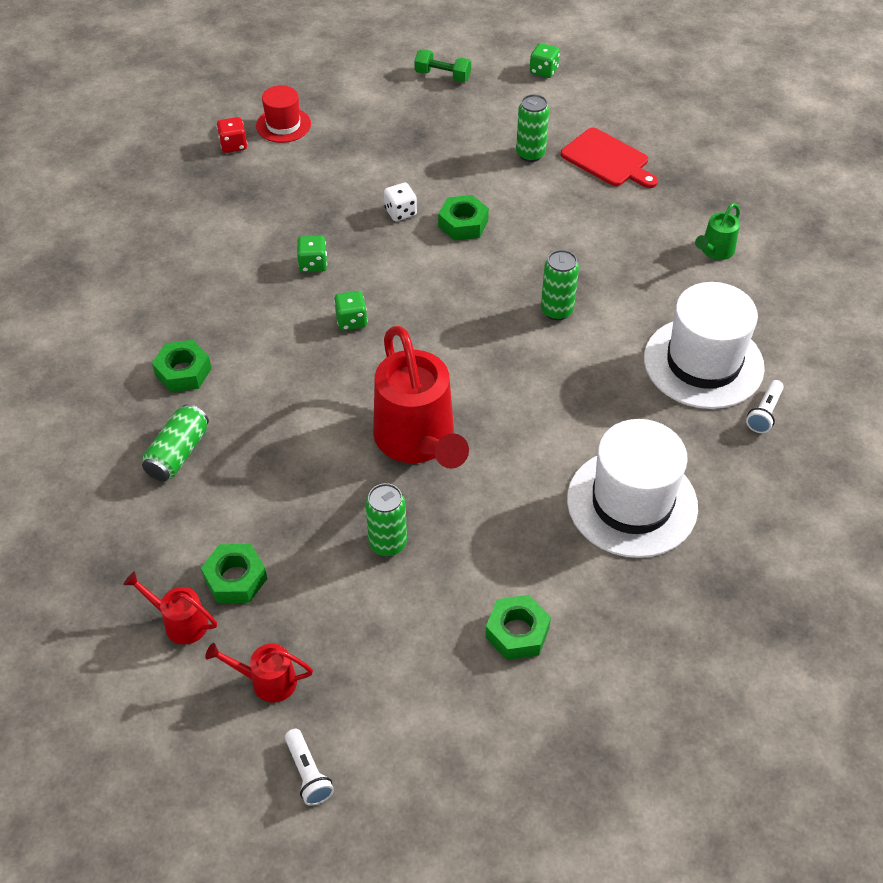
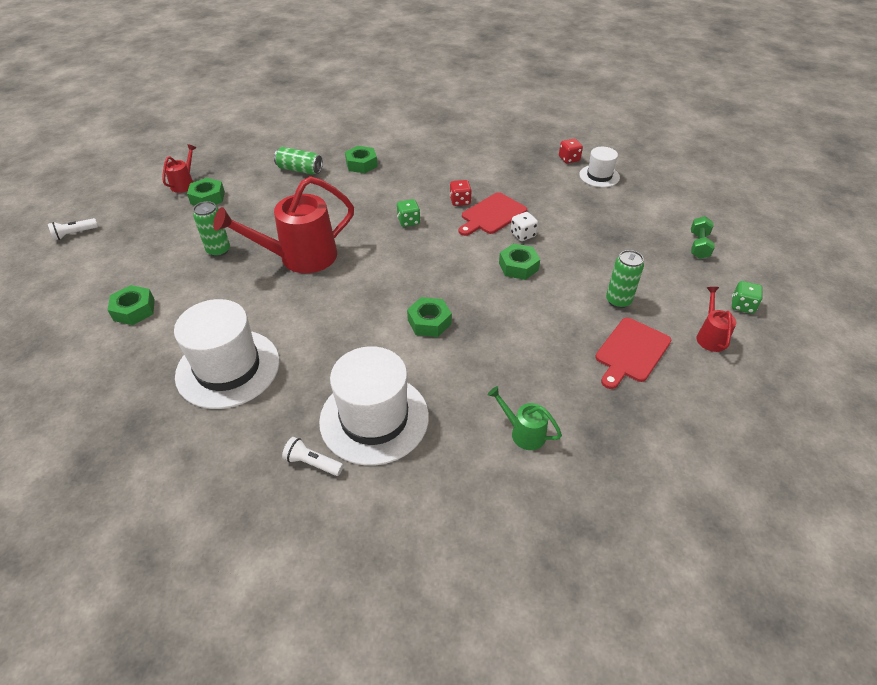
camera: 85 degrees right, 5 degrees down
red watering can [205,643,313,702] -> red watering can moved to [697,287,736,352]
red hat [256,85,311,143] -> white hat [579,147,620,187]
green dice [297,236,327,272] -> red dice [450,180,472,206]
green can [541,250,579,320] -> green nut [407,297,452,337]
none -> red cutting board [458,192,527,236]

